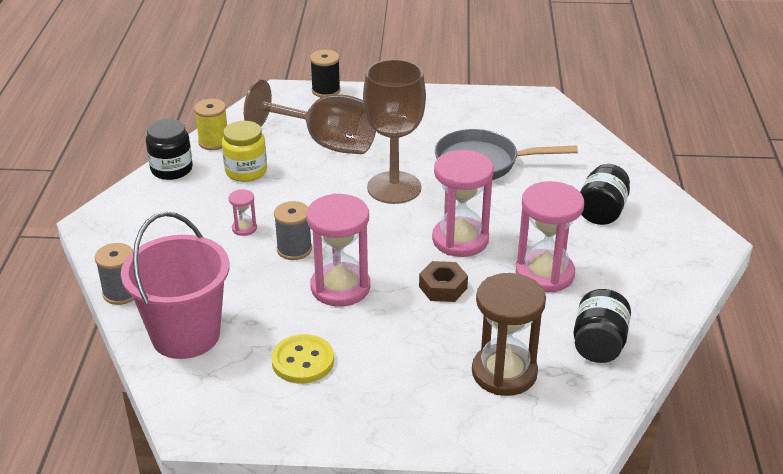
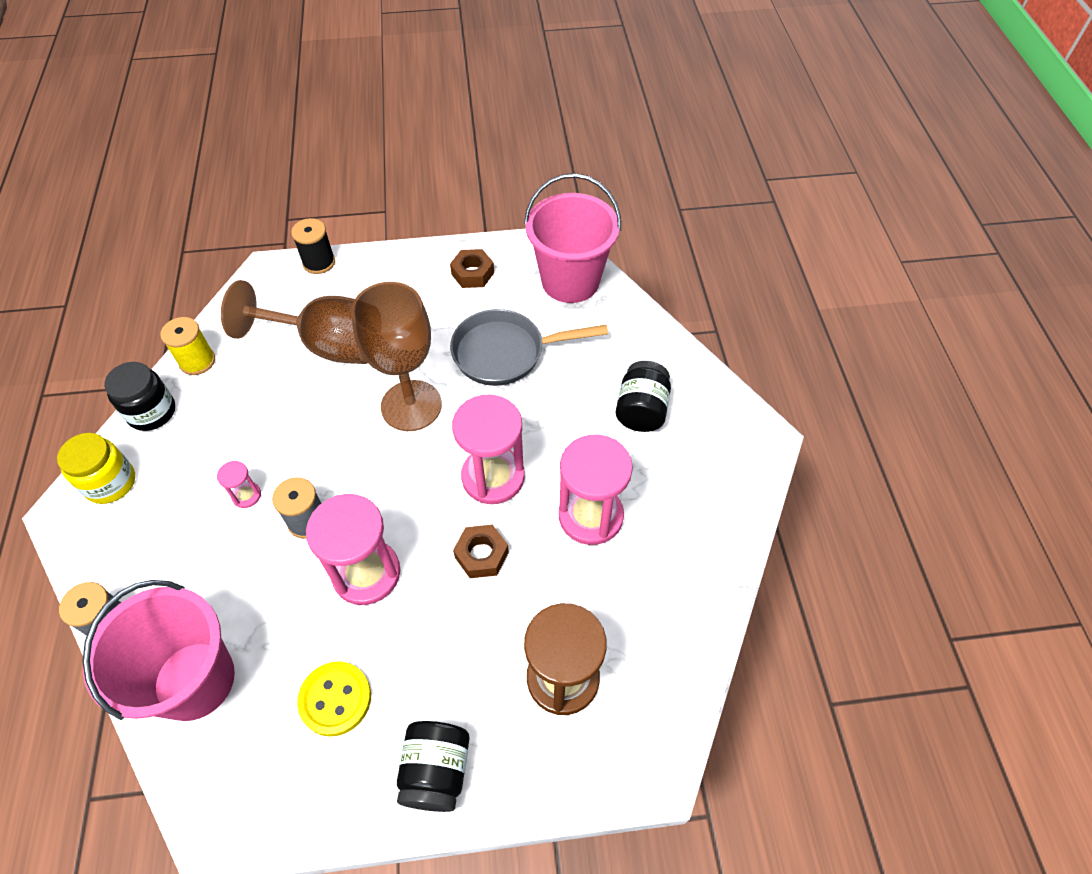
camera: 10 degrees left, 20 degrees up
yellow jar [222,121,267,182] -> yellow jar moved to [57,433,135,504]
black jar [574,289,631,363] -> black jar moved to [397,721,470,812]
none -> brown nut [450,249,494,288]
none -> pink bucket [524,173,621,303]

